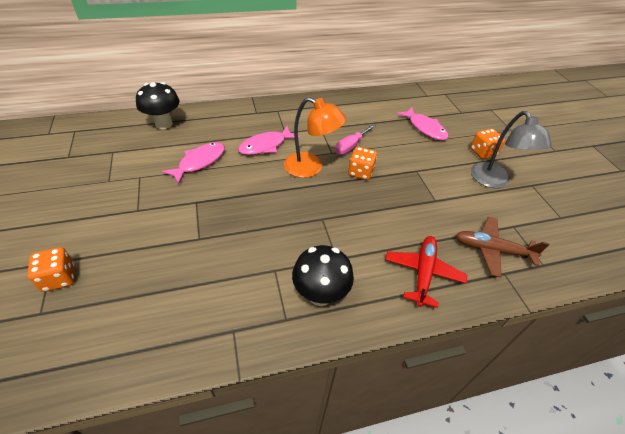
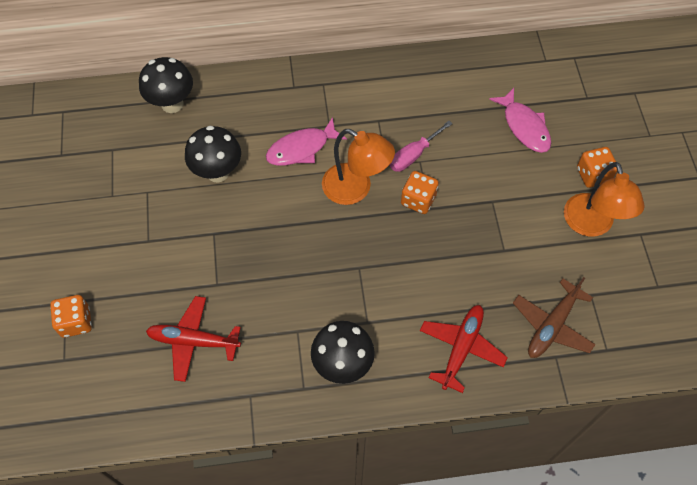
camera: 10 degrees right, 15 degrees up
pink fish [162,142,225,184] -> black mushroom [185,125,241,182]
brown plane [456,217,549,277] -> brown plane turned 75 degrees counterclockwise [513,277,596,358]
grey lamp [471,111,552,188] -> orange lamp [564,162,645,237]
none -> red plane [146,296,241,382]

